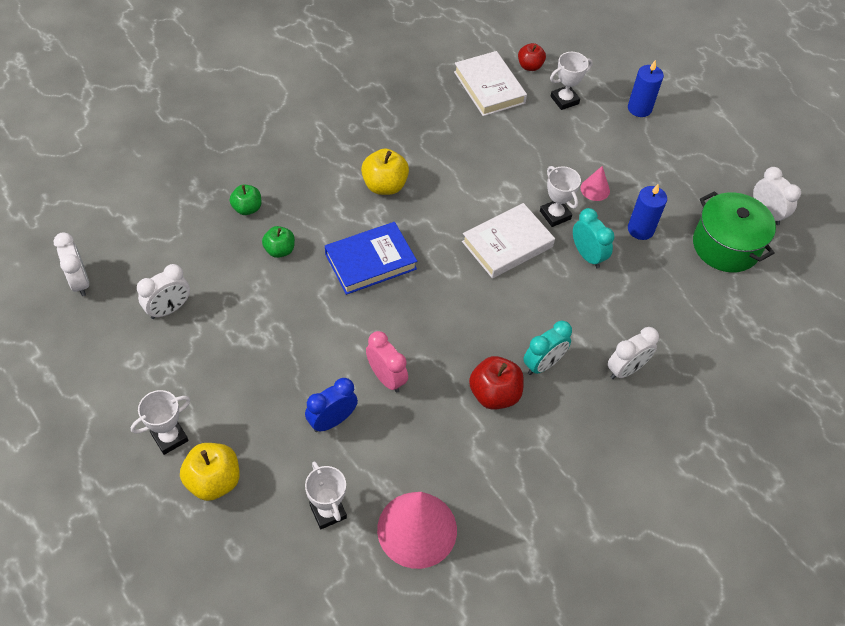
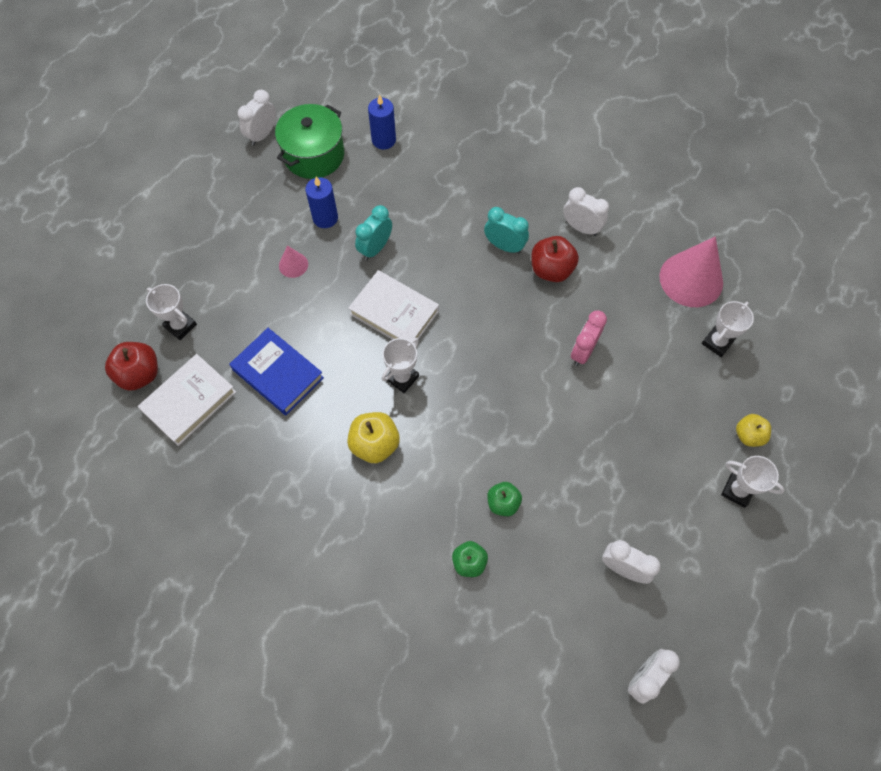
camera: 110 degrees left, 10 degrees up
yellow apple [180,443,240,501] -> yellow apple [736,414,771,447], size x0.65
blue clock [305,378,358,432] -> none
blue book [325,222,417,295] -> blue book moved to [229,328,324,415]
red apple [518,43,546,71] -> red apple [105,342,158,391], size x1.53
white trophy [540,166,581,227] -> white trophy moved to [382,338,419,393]
white clock [608,327,659,379] -> white clock moved to [563,187,609,236]
blue candle [628,60,664,117] -> blue candle moved to [368,94,396,150]

